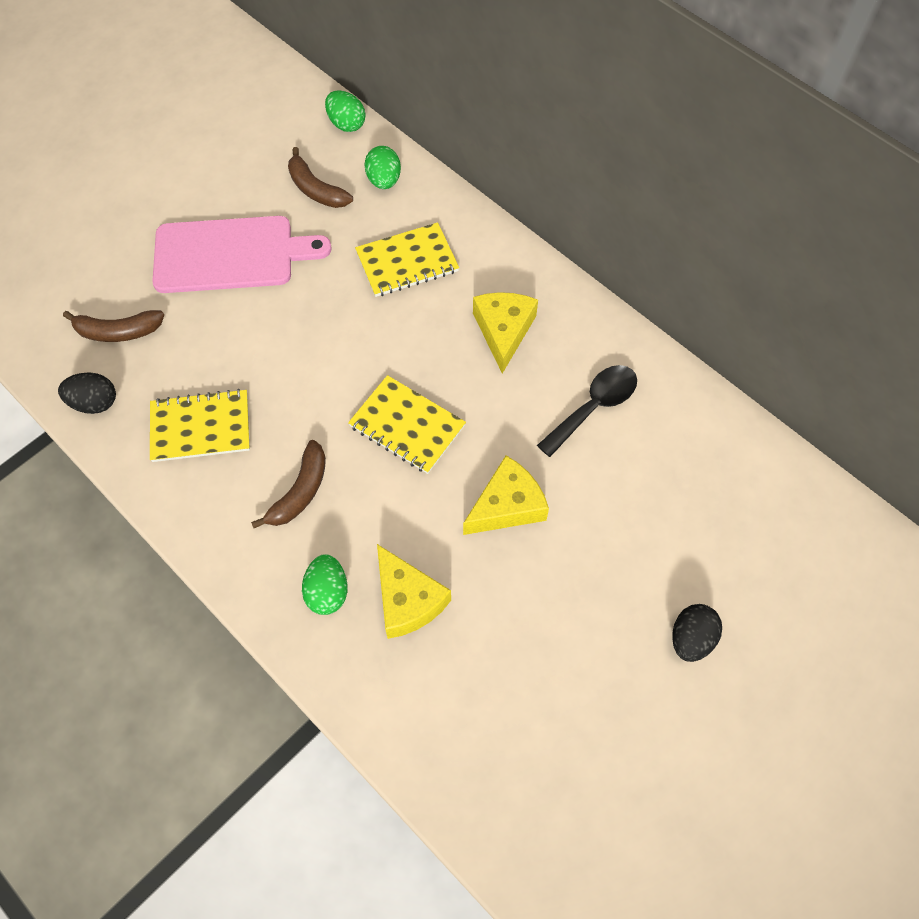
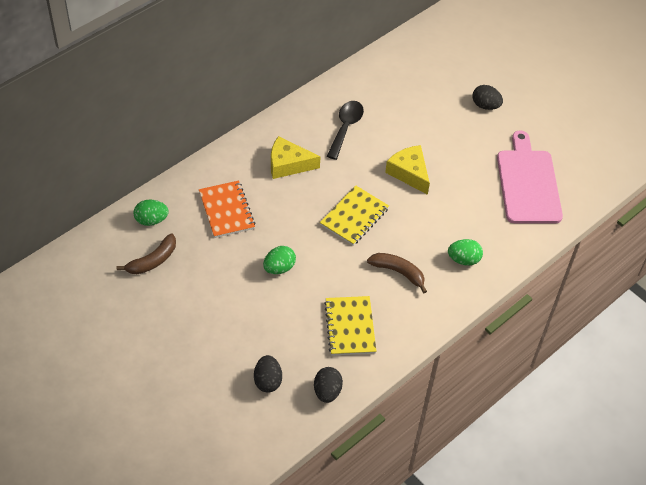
camera: 90 degrees left, 10 degrees down
brown banana [63,310,164,342] -> black egg [254,355,282,393]
pink cutting board [152,216,332,293] -> pink cutting board moved to [497,131,563,223]
green egg [325,90,365,132] -> green egg moved to [263,246,296,274]
yellow notebook [355,222,459,297] -> orange notebook [199,181,255,238]
yellow cheese [377,544,451,639] -> none
black spoon [537,365,637,457] -> black spoon turned 60 degrees clockwise [327,101,364,160]

